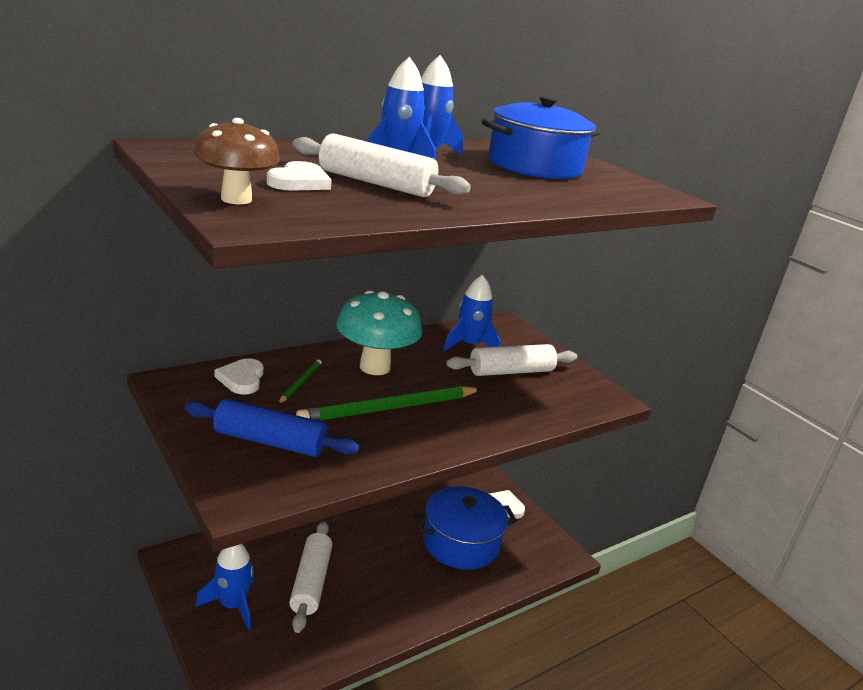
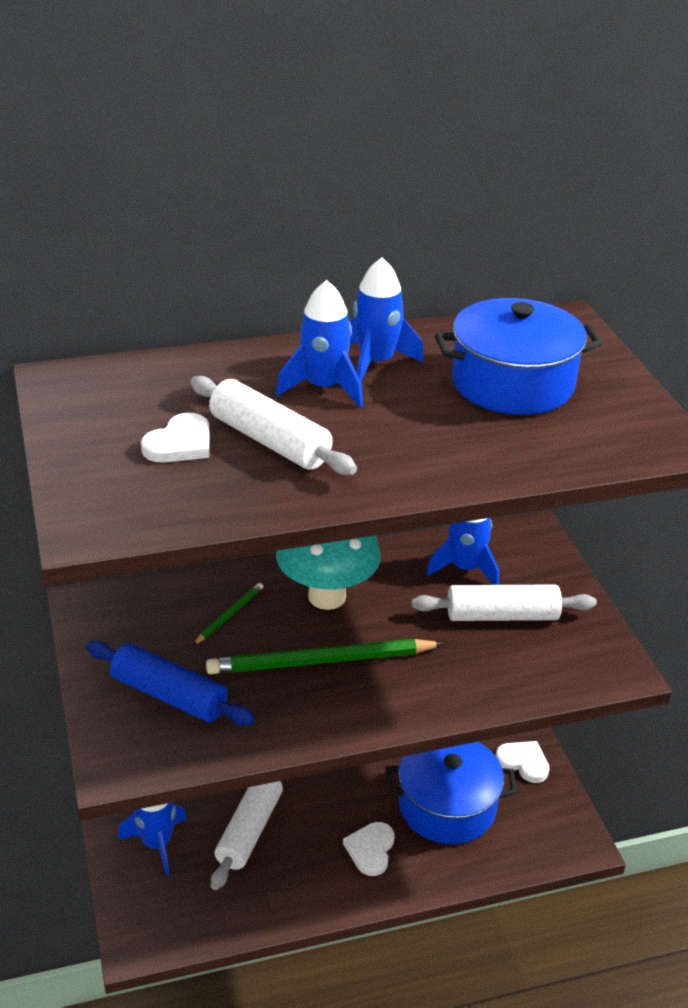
camera: 20 degrees right, 10 degrees up
brown mushroom [193,118,280,204] -> none
white heart [215,359,264,394] -> white heart moved to [343,822,394,876]

